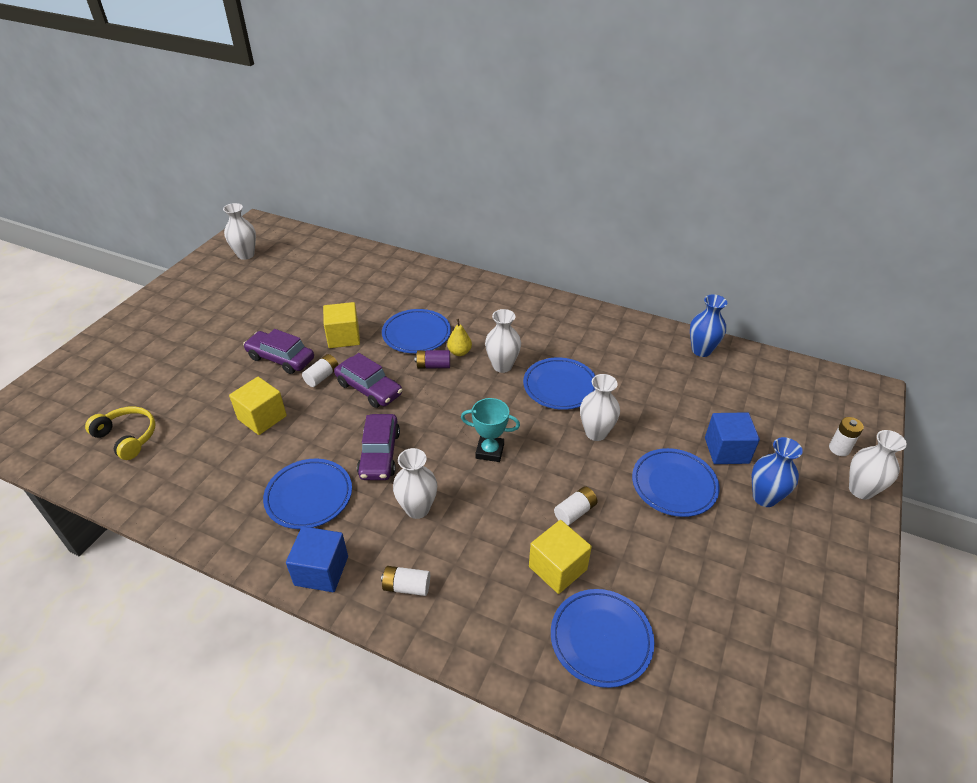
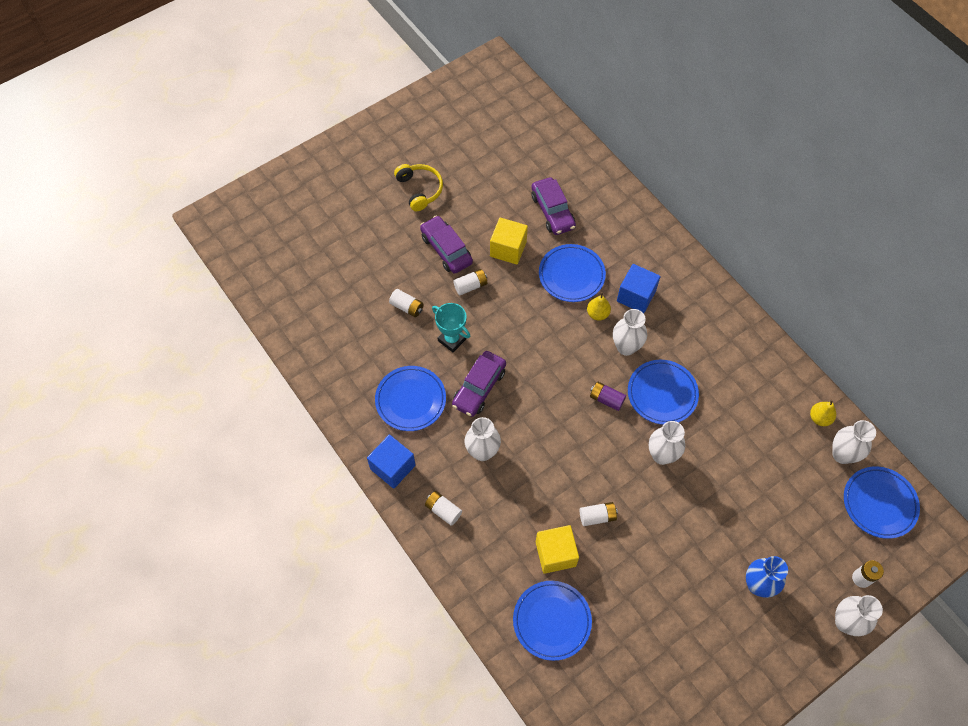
camera: 30 degrees right, 20 degrees up
yellow headphones [85,407,156,460] -> yellow headphones moved to [394,164,443,211]
white vase [223,203,256,260] -> white vase moved to [832,420,876,464]
yellow cube [229,377,287,435] -> white battery [389,289,424,317]
purple car [334,353,402,408] -> purple car moved to [532,177,576,235]
purple battery [415,350,450,369] -> purple battery moved to [590,382,626,411]
turquoise trophy [461,398,520,462] -> turquoise trophy moved to [432,303,470,352]
blue plate [632,448,720,517] -> blue plate moved to [844,467,920,539]
blue vase [690,294,727,357] -> yellow pear [810,400,836,426]
blue cube [705,412,760,464] -> blue cube moved to [617,264,661,313]

